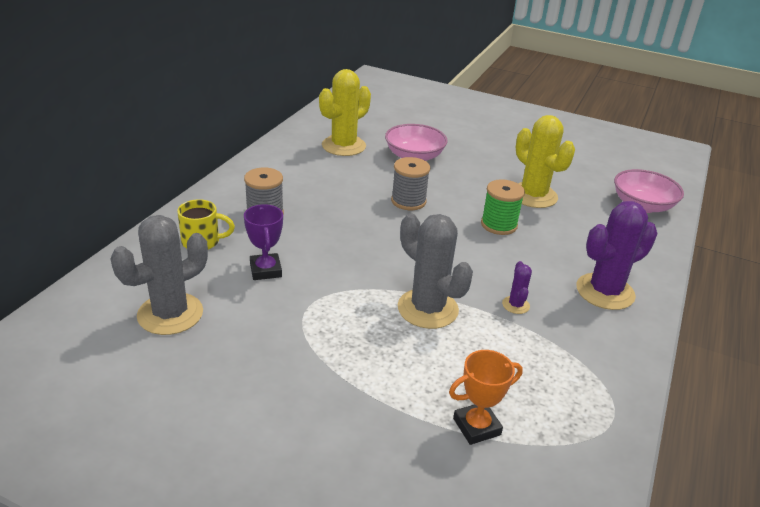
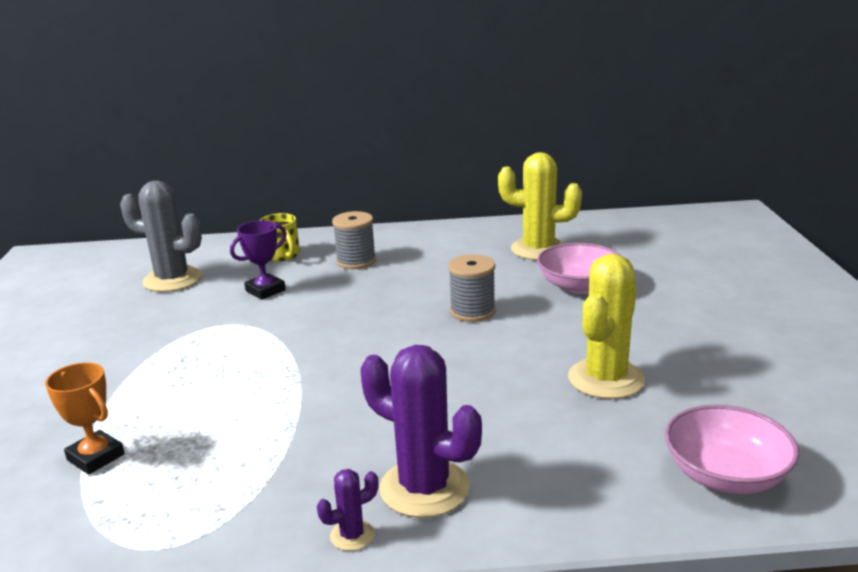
camera: 65 degrees right, 10 degrees down
grey cactus [398,213,473,329] -> none
green spool [481,179,525,235] -> none
purple cactus [502,261,532,314] -> purple cactus moved to [317,469,379,551]

